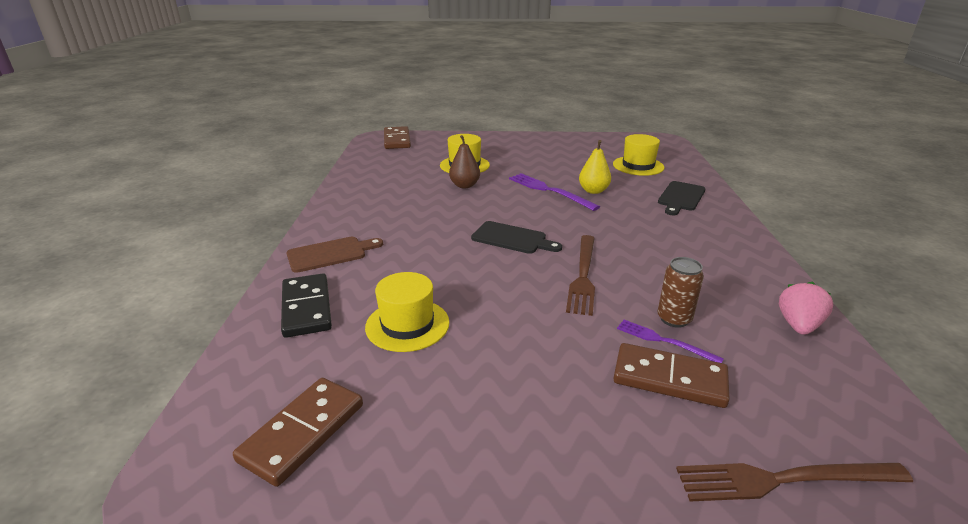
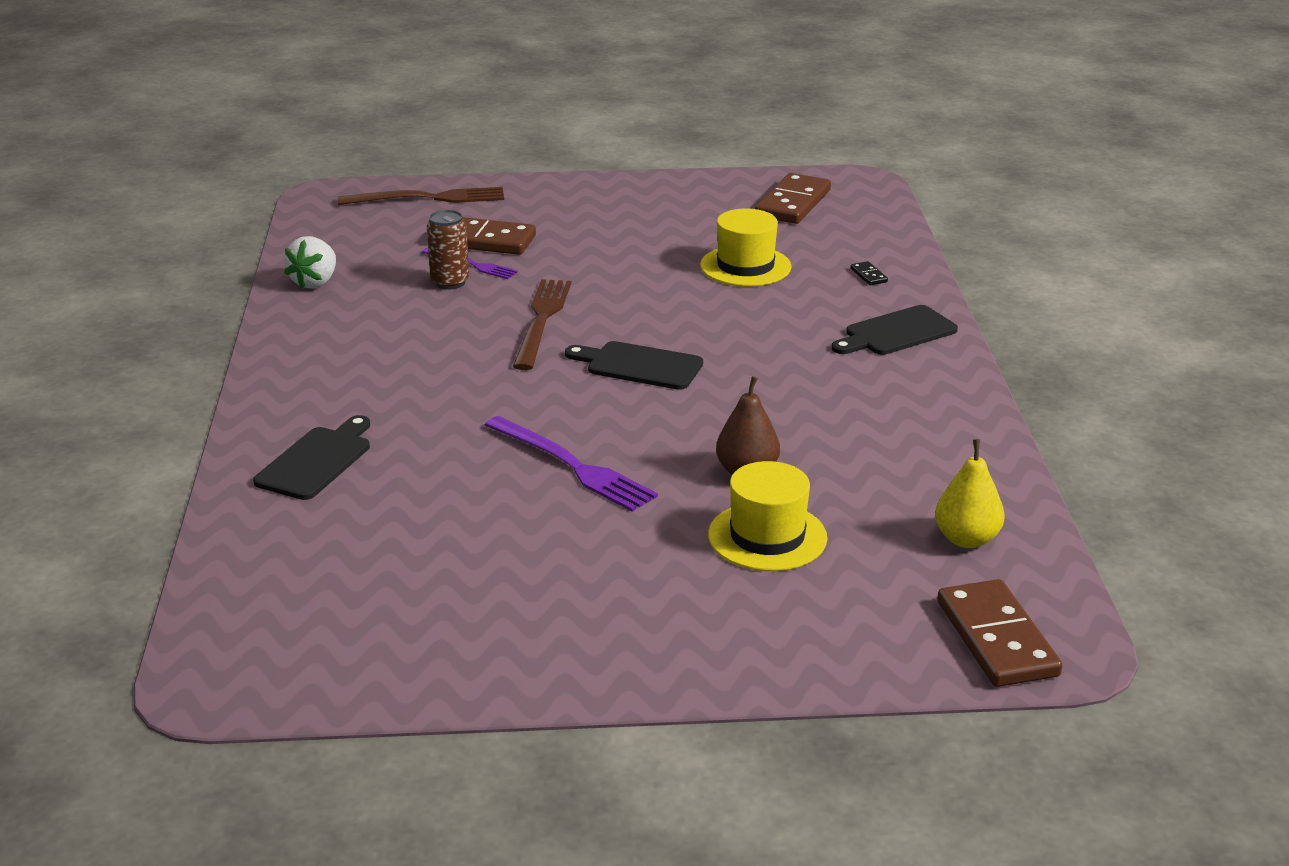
camera: 175 degrees right, 0 degrees up
black domino [281,273,332,338] -> black domino [850,261,888,285], size x0.41
brown cutting board [287,237,383,273] -> black cutting board [832,305,958,355]
yellow pear [579,140,611,194] -> yellow pear moved to [935,439,1005,548]
yellow hat [613,134,664,176] -> none
pink strawberry [779,282,833,335] -> white strawberry [284,236,336,288]

